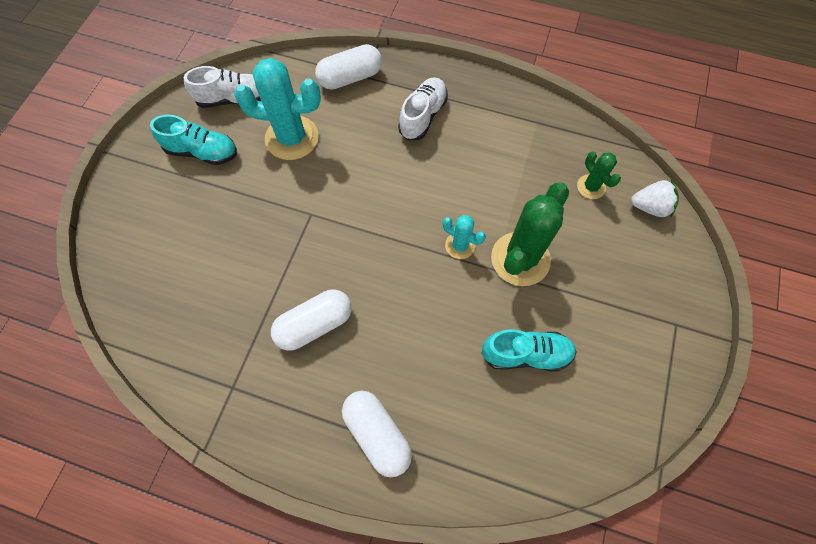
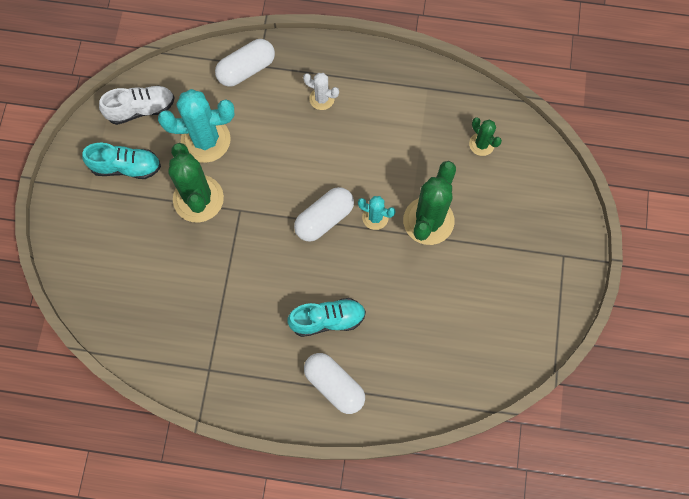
camera: 10 degrees left, 5 degrees up
white capsule [271,289,352,351] -> white capsule moved to [294,187,354,242]
white shoe [398,77,448,140] -> white cactus [303,73,339,110]
turquoise shoe [482,329,577,371] -> turquoise shoe moved to [287,298,366,337]
white strawberry [631,179,679,217] -> none
none -> green cactus [168,143,224,222]

